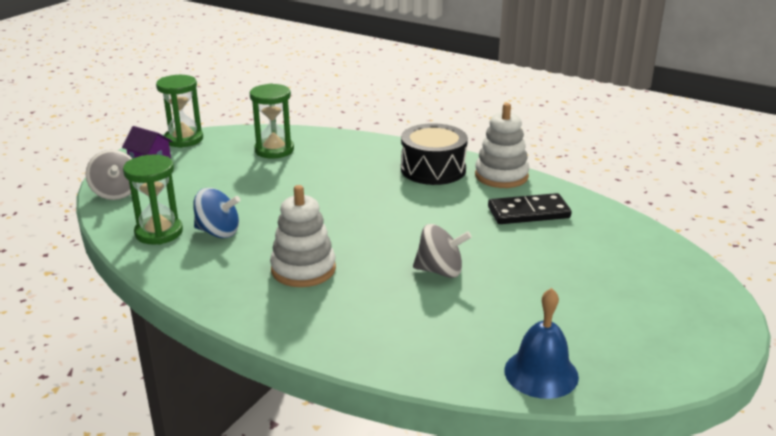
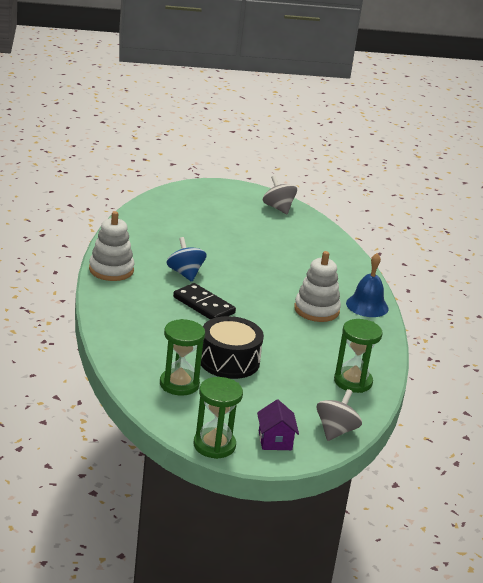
camera: 130 degrees left, 0 degrees up
blue spinning top [193,188,240,238] -> blue spinning top moved to [166,237,207,282]
black drum [401,123,468,185] -> black drum moved to [201,316,264,379]
grey spinning top [413,224,472,278] -> grey spinning top moved to [263,175,297,214]
black domino [488,193,571,224] -> black domino moved to [173,283,236,320]
blue bell [504,288,579,399] -> blue bell moved to [346,253,388,317]

